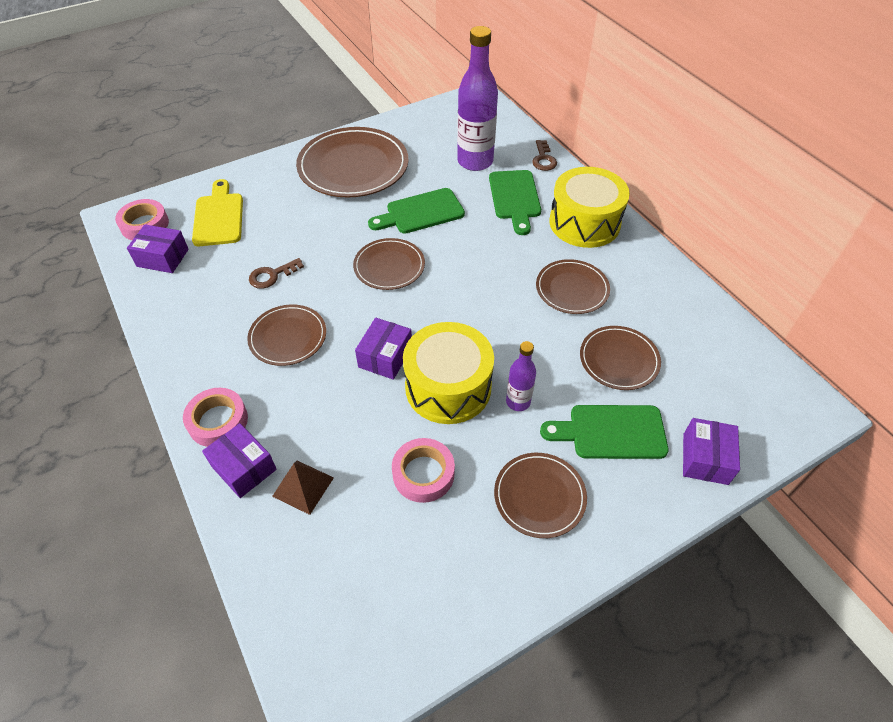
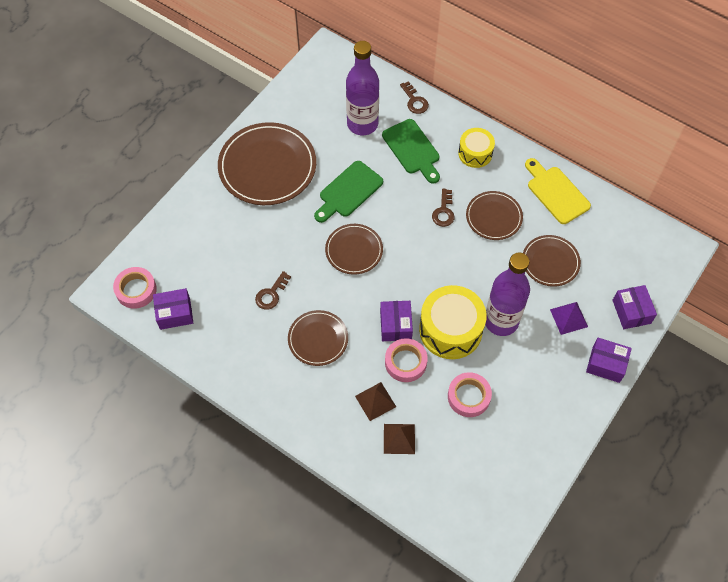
camera: 25 degrees left, 10 degrees up
pink tape [183,388,248,447] -> pink tape moved to [385,338,428,382]
yellow cutting board [192,179,243,246] -> yellow cutting board moved to [525,158,591,224]
purple box [202,423,277,498] -> purple box moved to [586,338,632,383]
brown plate [494,453,587,538] -> none
purple bottle [506,341,536,411] -> purple bottle [485,253,530,336], size x1.96
green cutting board [540,405,669,459] -> purple pyramid [550,302,588,335]
yellow drum [549,167,630,248] -> yellow drum [458,128,495,168], size x0.59
none -> brown pyramid [355,382,396,421]
none -> brown key [432,189,454,227]

